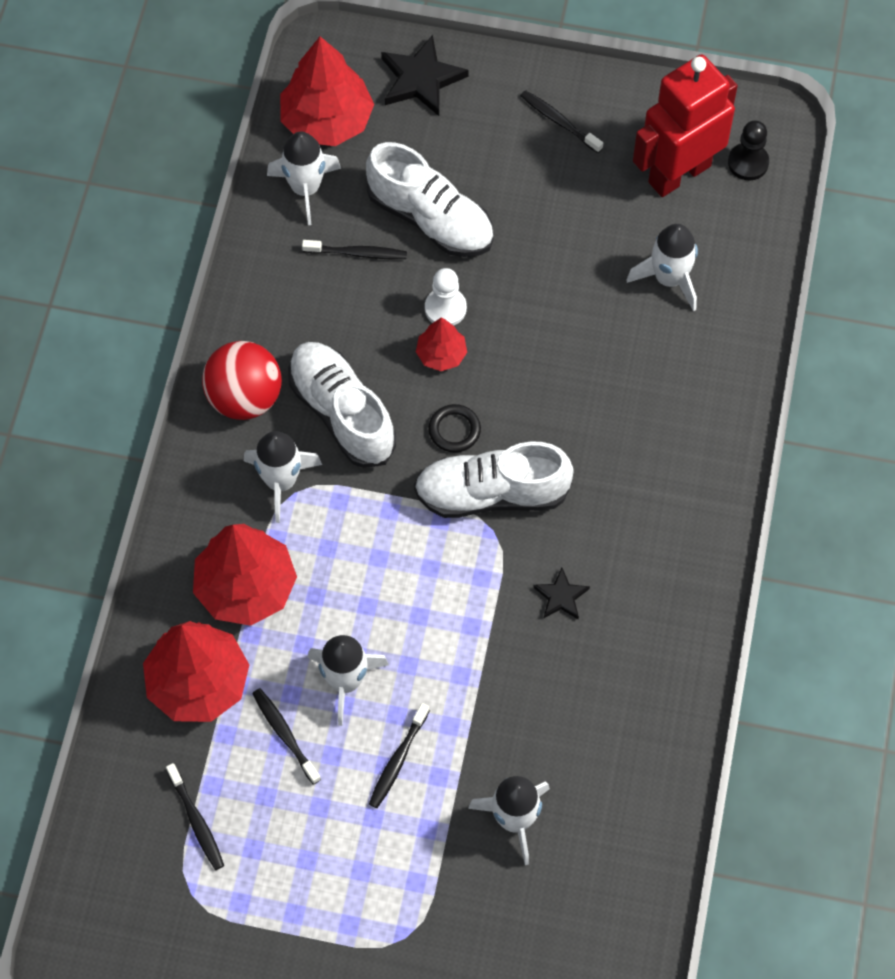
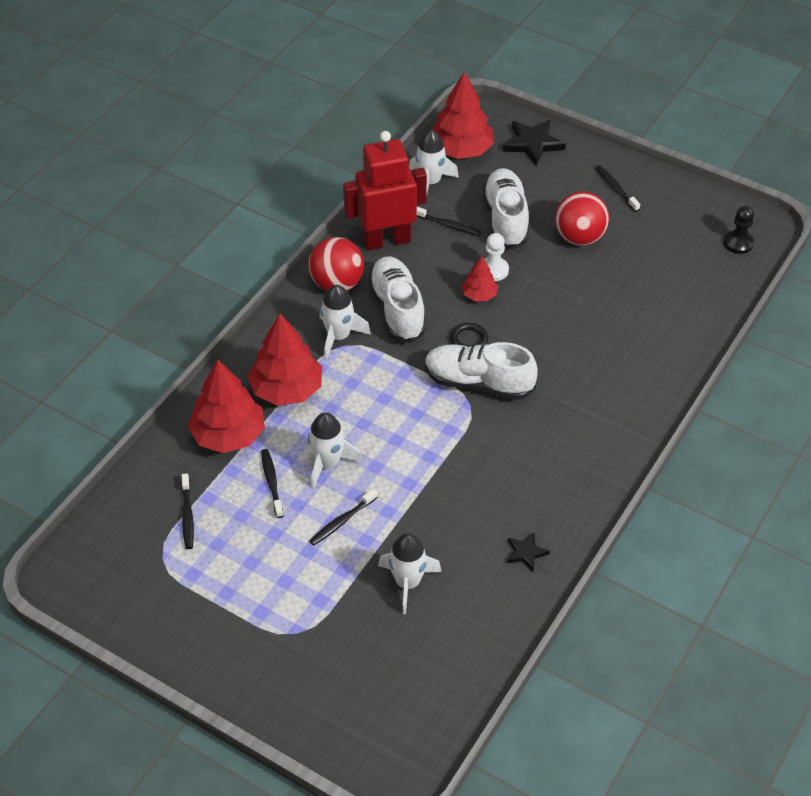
camera: 20 degrees right, 15 degrees down
white shoe [366,142,493,257] -> white shoe turned 150 degrees counterclockwise [483,168,529,249]
black star [533,568,590,619] -> black star moved to [507,533,550,571]
white rocket [626,224,698,311] -> none
red robot [633,54,738,197] -> red robot moved to [343,131,427,250]
none -> red ball [555,191,609,246]

